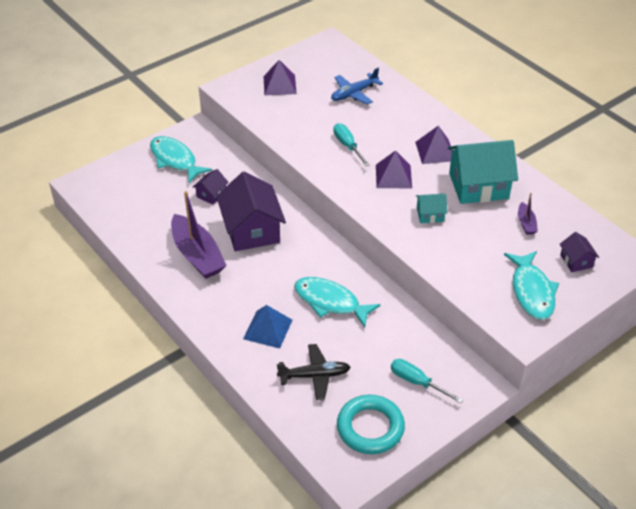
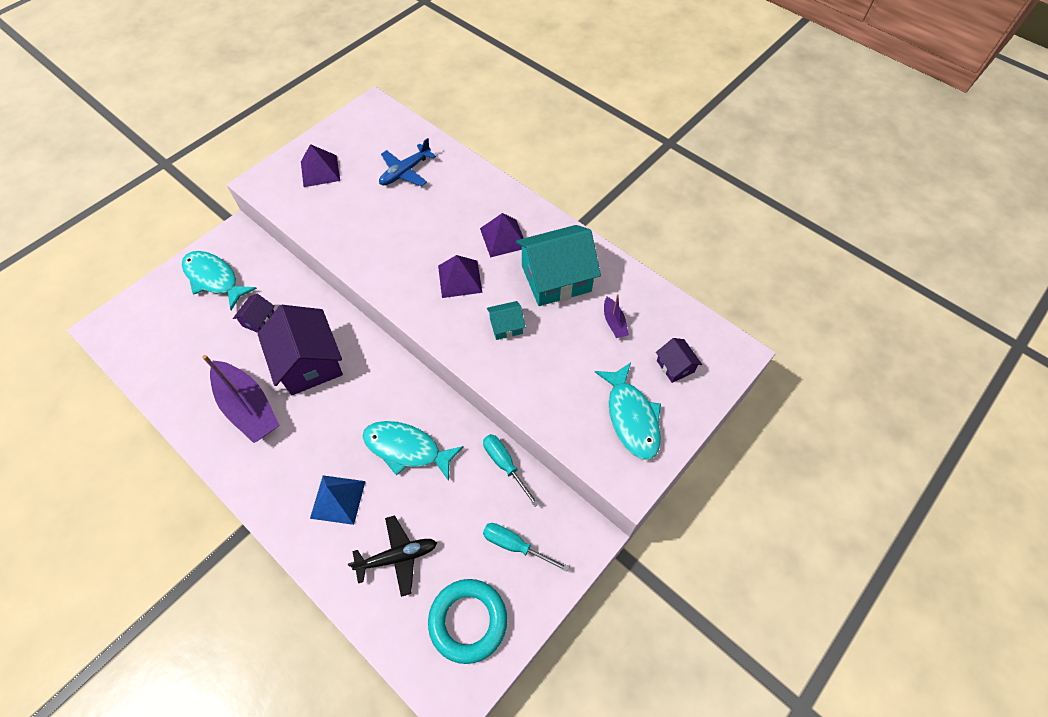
camera: 10 degrees left, 15 degrees up
turquoise screwdriver [333,123,370,166] -> turquoise screwdriver moved to [483,434,539,507]

